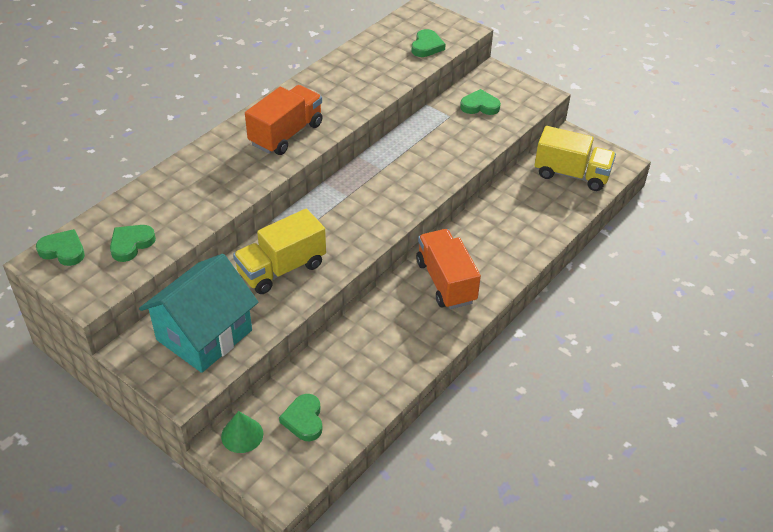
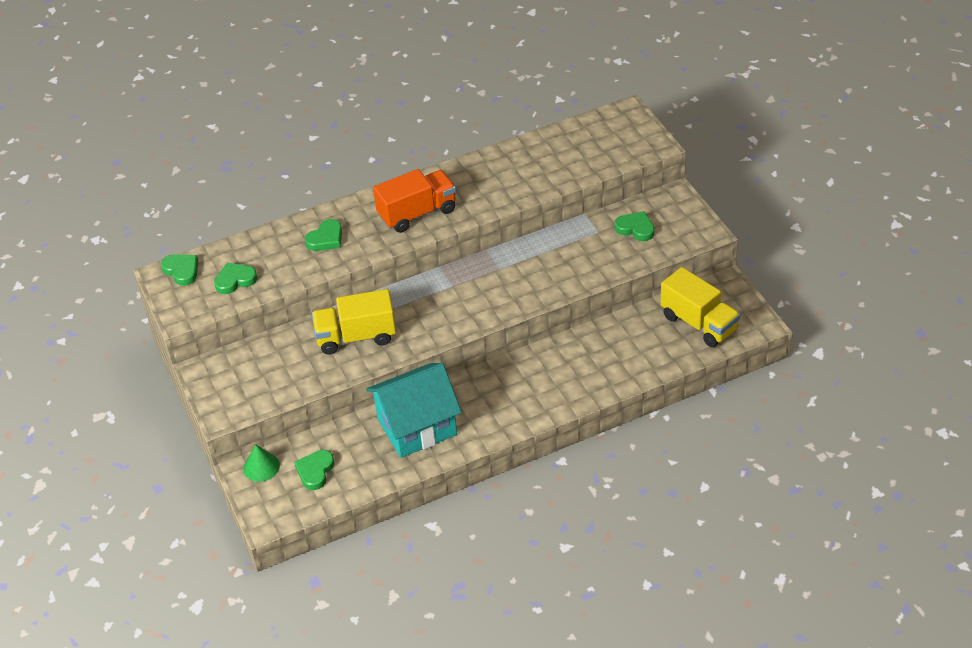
camera: 30 degrees right, 0 degrees up
turquoise house [139,254,258,373] -> turquoise house moved to [366,363,462,458]
green heart [412,29,446,57] -> green heart moved to [305,219,342,251]
orange truck [416,229,481,309] -> none

